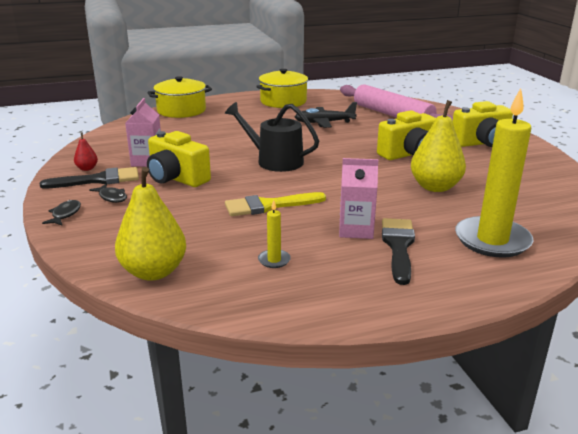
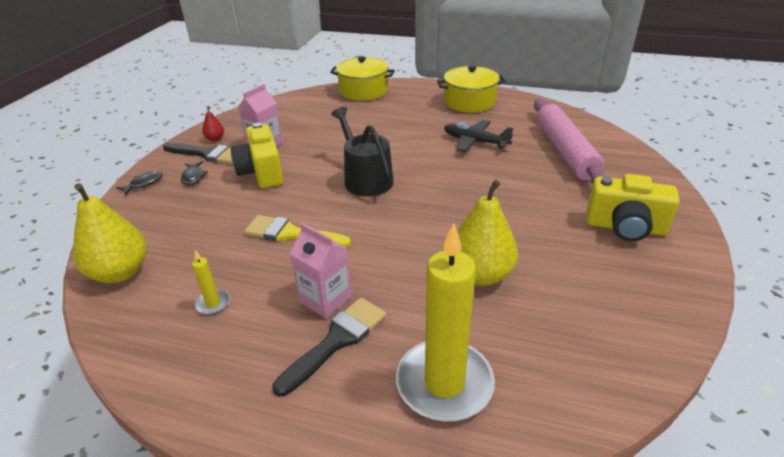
camera: 35 degrees right, 10 degrees up
yellow camera [377,110,436,160] -> none

